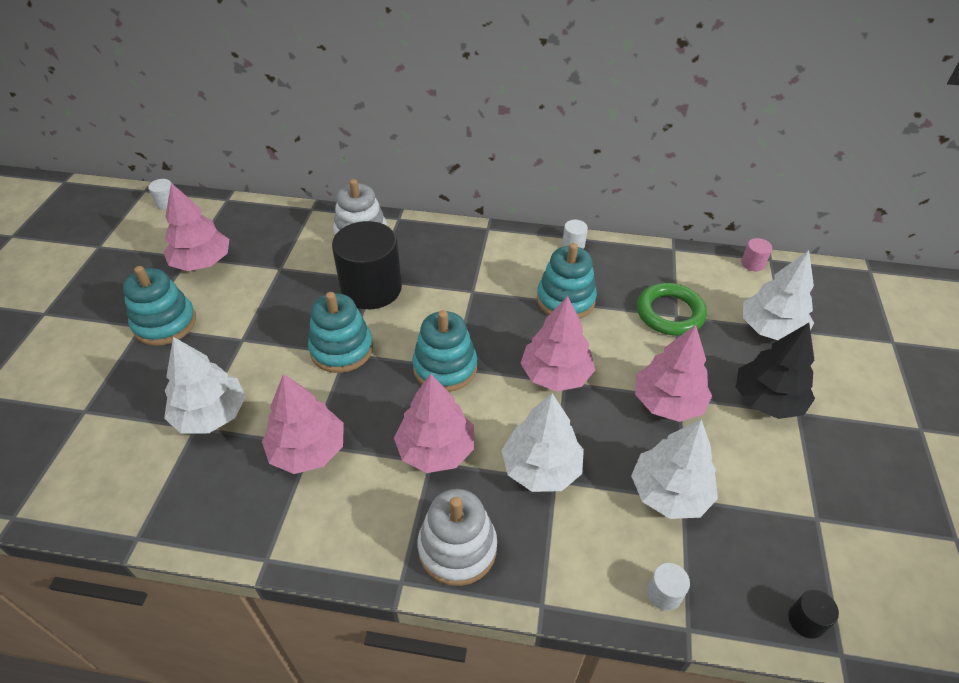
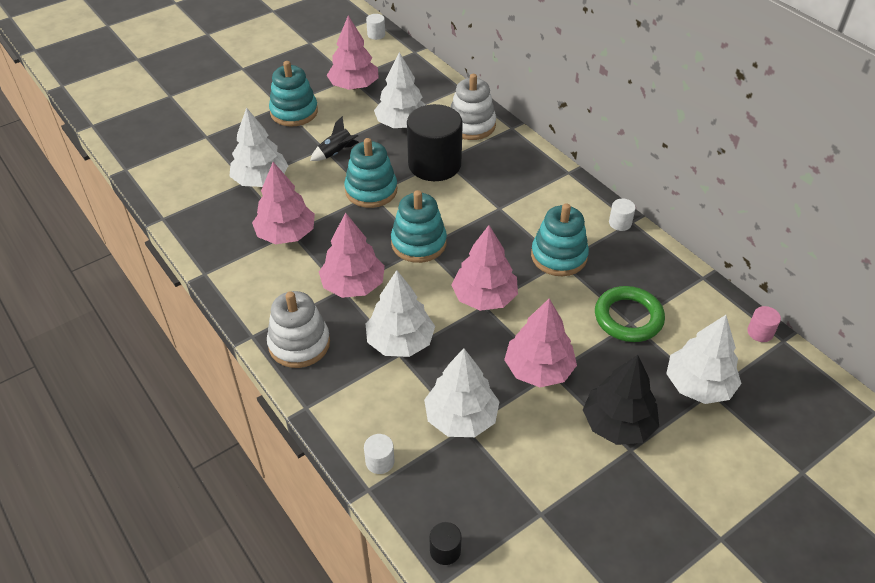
camera: 45 degrees right, 0 degrees up
none -> black rocket [310,116,359,161]
none -> white tree [374,52,426,128]

